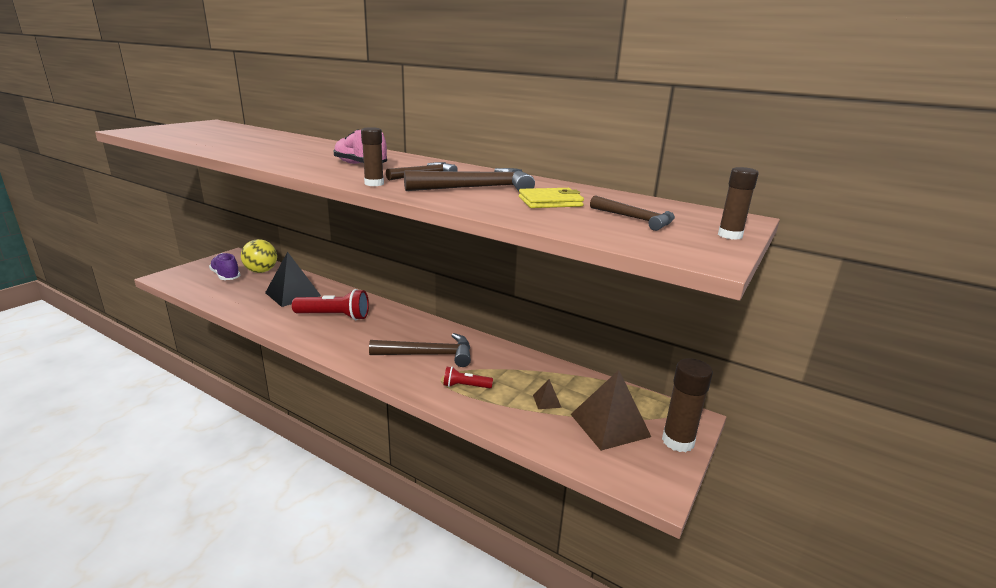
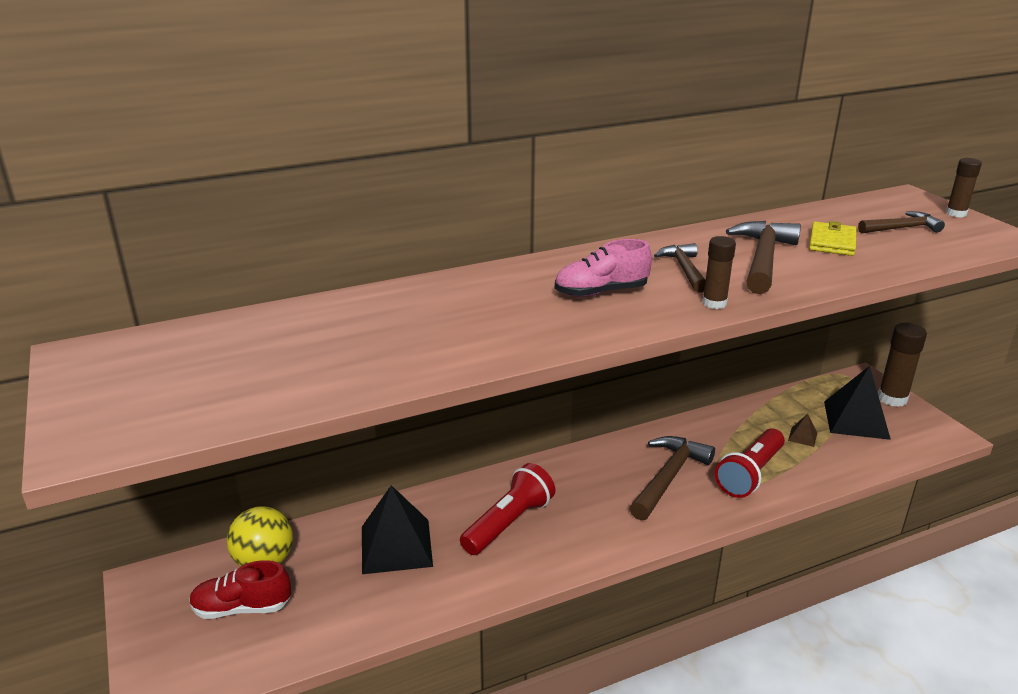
camera: 55 degrees left, 5 degrees up
purple shoe [209,253,241,280] -> red shoe [189,560,291,619]
red flashlight [443,367,493,388] -> red flashlight [715,428,785,498], size x1.83
brown pyramid [571,370,651,451] -> black pyramid [824,366,891,440]

